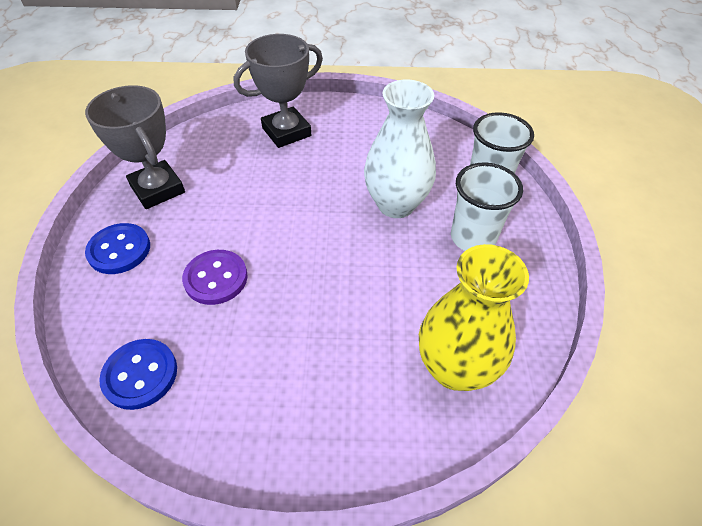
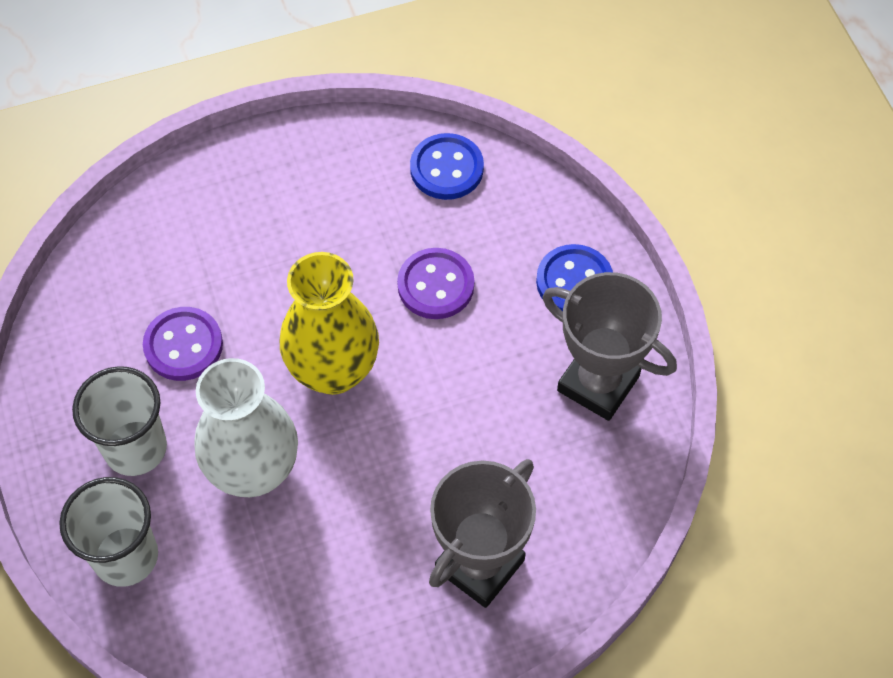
camera: 160 degrees right, 10 degrees up
yellow vase [419,244,529,391] -> yellow vase moved to [280,252,379,395]
none -> purple button [143,307,223,381]

